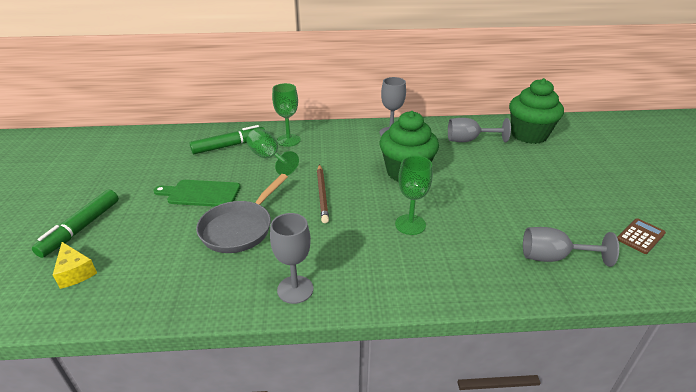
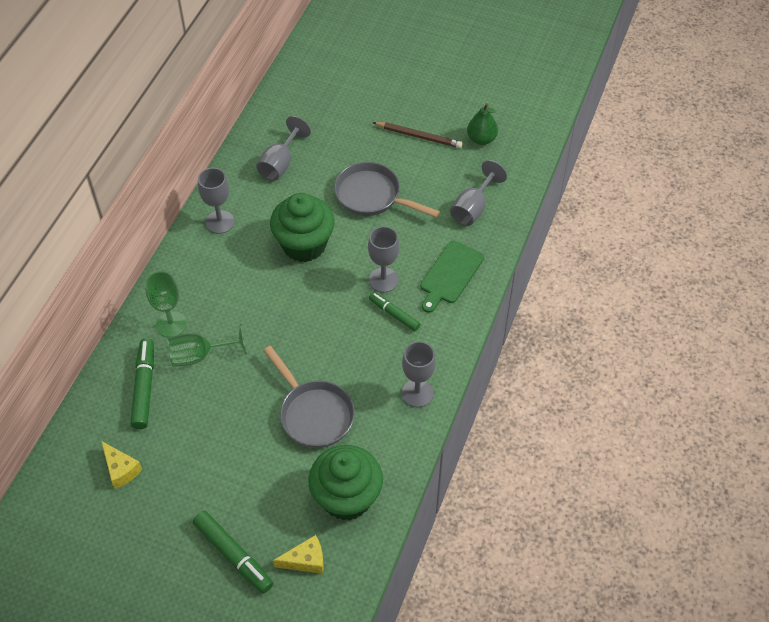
camera: 65 degrees left, 20 degrees up
green cutting board [153,180,240,207] -> green cutting board moved to [420,241,484,313]
brown pencil [317,164,329,223] -> brown pencil moved to [372,122,463,148]
green goblet [395,156,433,235] -> grey goblet [368,226,399,293]
green cupcake [509,78,564,144] -> green cupcake moved to [308,445,383,521]
brown calculator [617,218,666,254] -> green pear [467,103,498,145]
none -> yellow cheese [101,441,142,489]
none -> grey pan [334,162,440,218]
none -> green marker [369,292,420,331]

